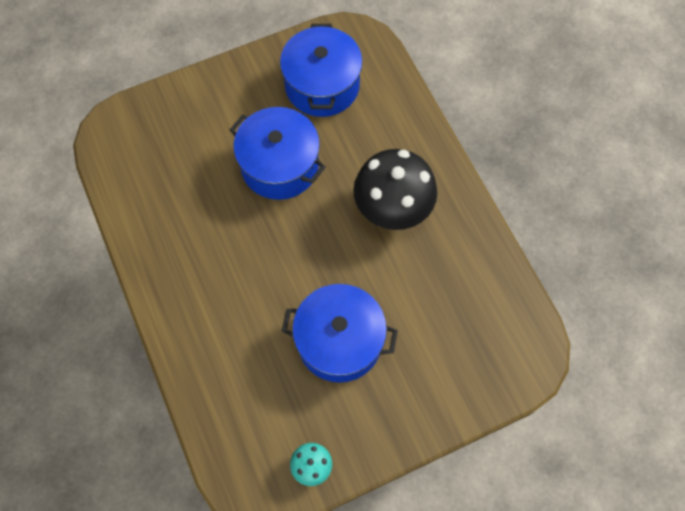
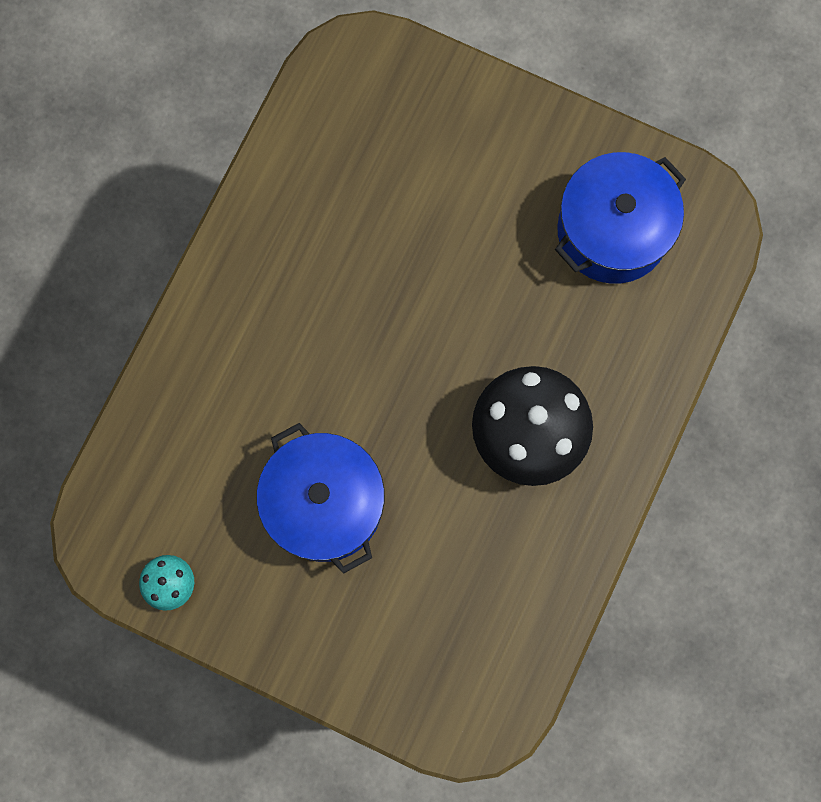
camera: 50 degrees right, 10 degrees up
blue pot [230,107,326,200] -> none

